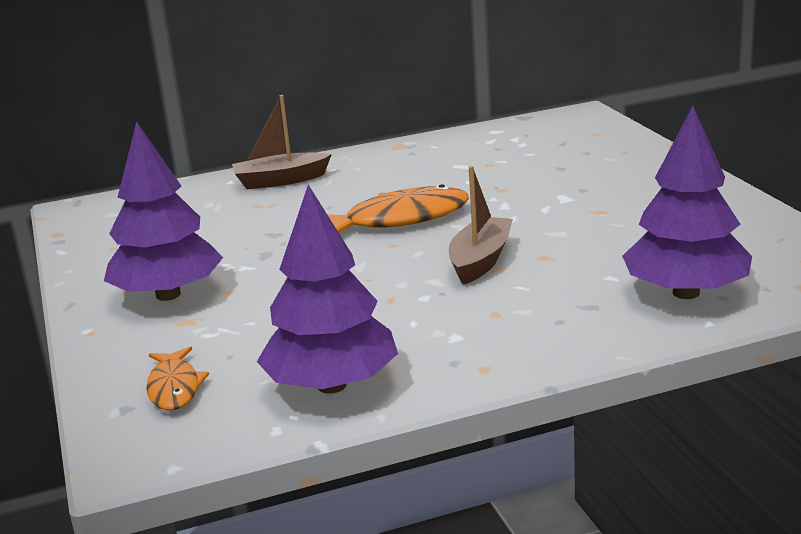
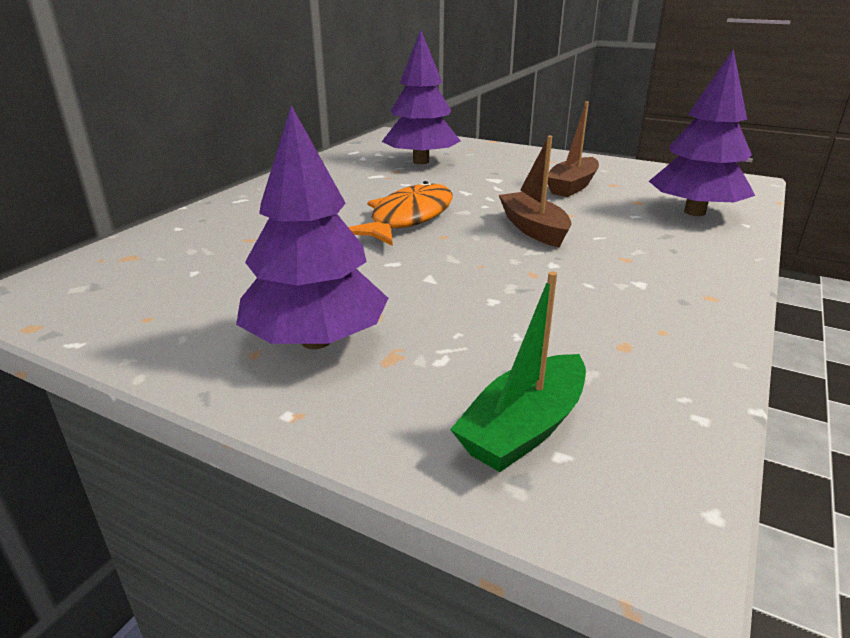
camera: 45 degrees left, 5 degrees up
orange fish [146,346,209,410] -> green boat [450,271,586,472]
brown boat [232,95,332,189] -> brown boat moved to [548,101,599,197]
purple tree [257,185,398,394] -> purple tree moved to [382,30,461,164]

